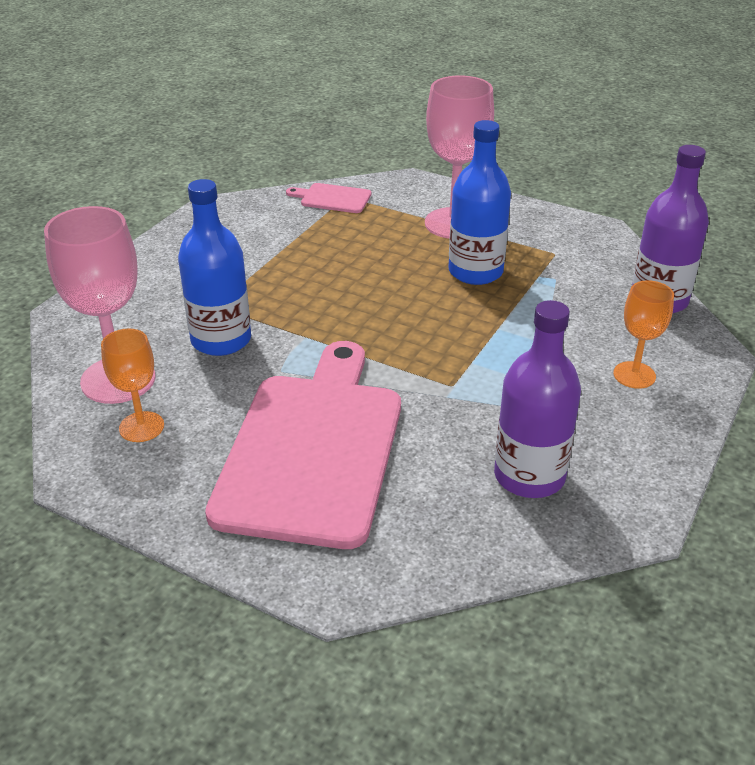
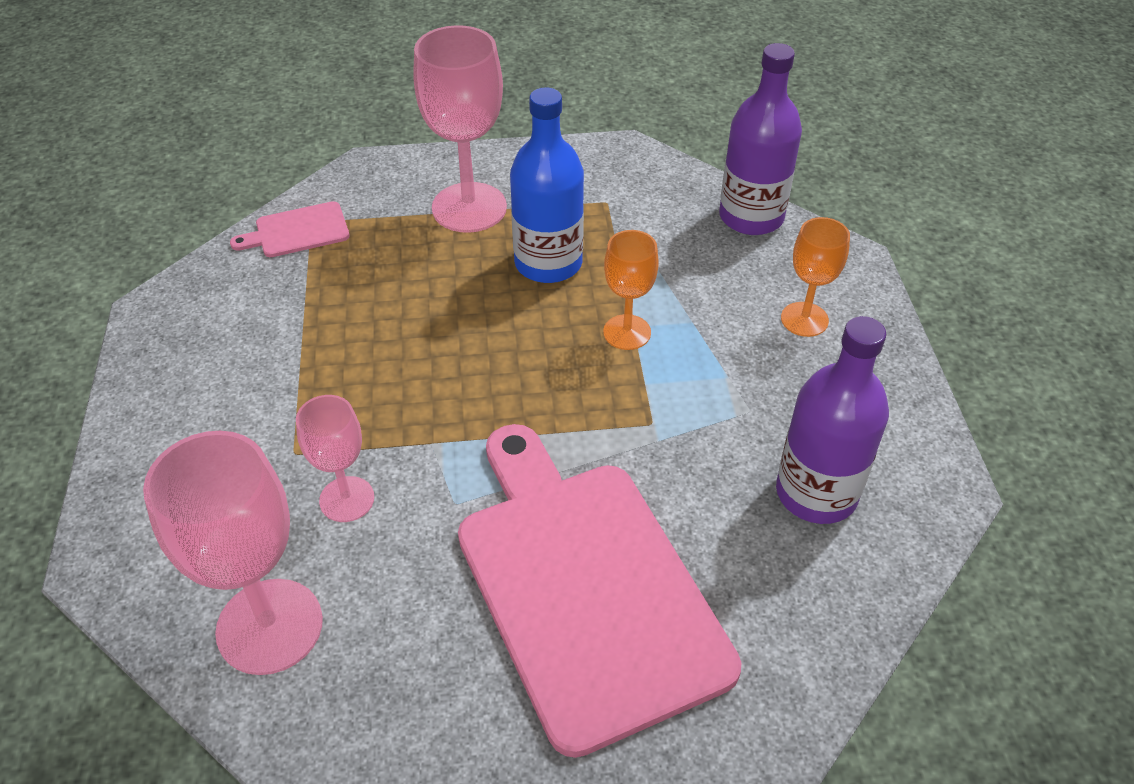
camera: 35 degrees left, 10 degrees up
orange goblet [101,329,164,442] -> orange goblet moved to [603,230,659,350]
blue bottle [178,179,251,356] -> pink goblet [296,395,374,522]

